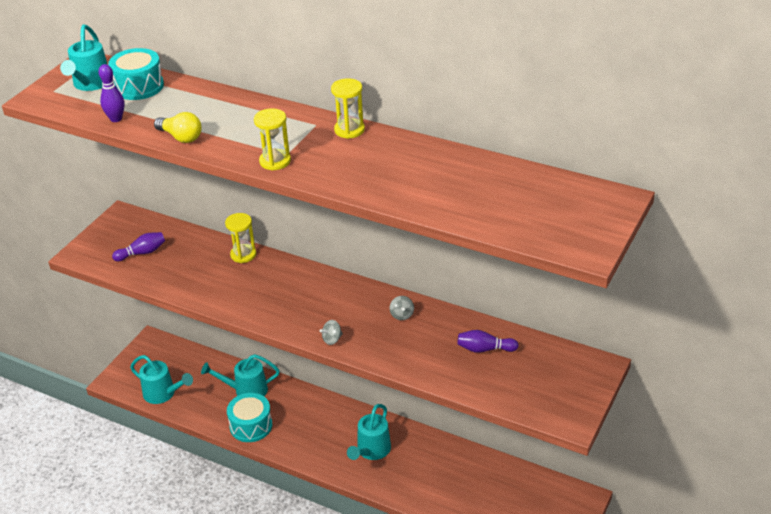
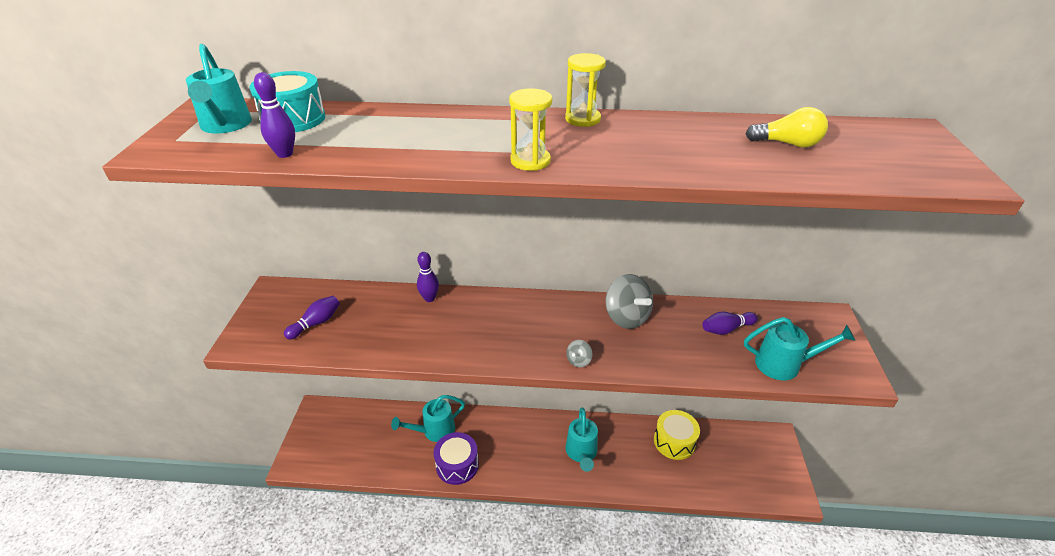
camera: 25 degrees left, 0 degrees up
turquoise watering can [130,355,193,404] -> turquoise watering can moved to [744,317,856,381]
yellow light bulb [154,112,202,143] -> yellow light bulb moved to [746,107,828,148]
yellow hourglass [225,213,256,263] -> purple bowling pin [417,252,439,302]
turquoise drum [227,393,273,442] -> purple drum [433,432,479,485]
grey spinning top [390,296,414,320] -> grey spinning top [606,274,653,329], size x2.12
none -> yellow drum [654,410,700,460]

